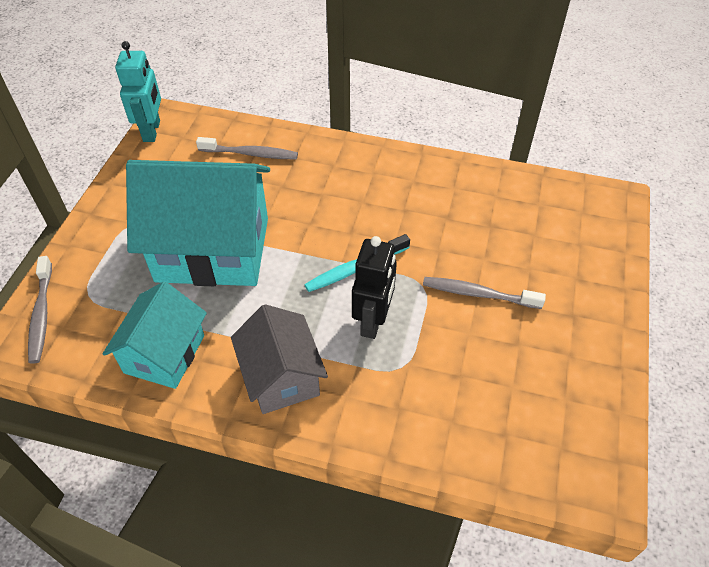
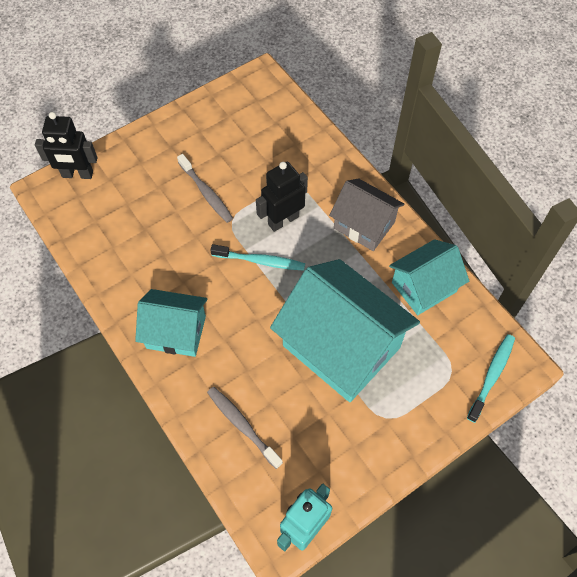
camera: 140 degrees left, 10 degrees up
grey toothbrush [28,256,52,364] -> turquoise toothbrush [467,334,515,423]
grey house [231,304,328,414] -> grey house turned 75 degrees counterclockwise [329,178,404,251]
none -> black robot [35,112,98,179]
none -> turquoise house [135,289,208,357]

